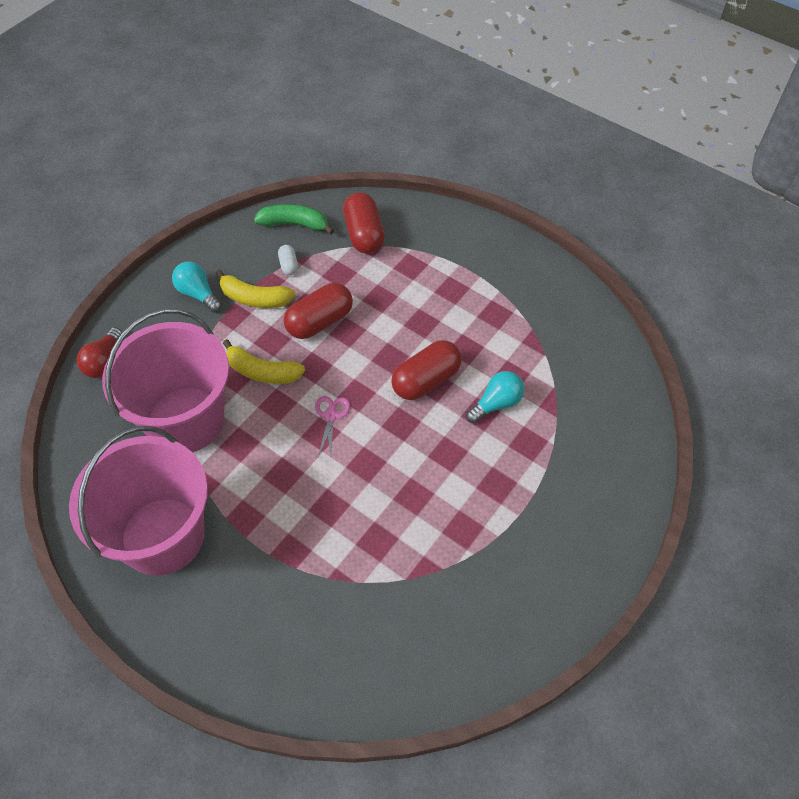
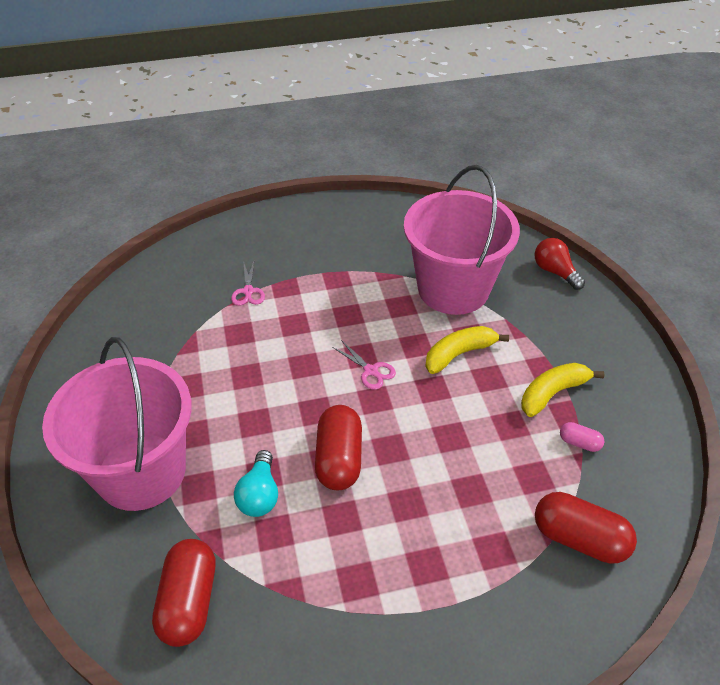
camera: 130 degrees right, 10 degrees down
pink bucket [69,426,208,576] -> pink bucket moved to [42,337,192,511]
turquoise light bulb [172,261,222,312] -> none
green banana [254,204,334,234] -> none
white capsule [278,245,298,275] -> pink capsule [560,422,604,452]
red capsule [284,283,353,339] -> red capsule moved to [152,539,215,647]
none -> pink scissors [231,261,265,306]

